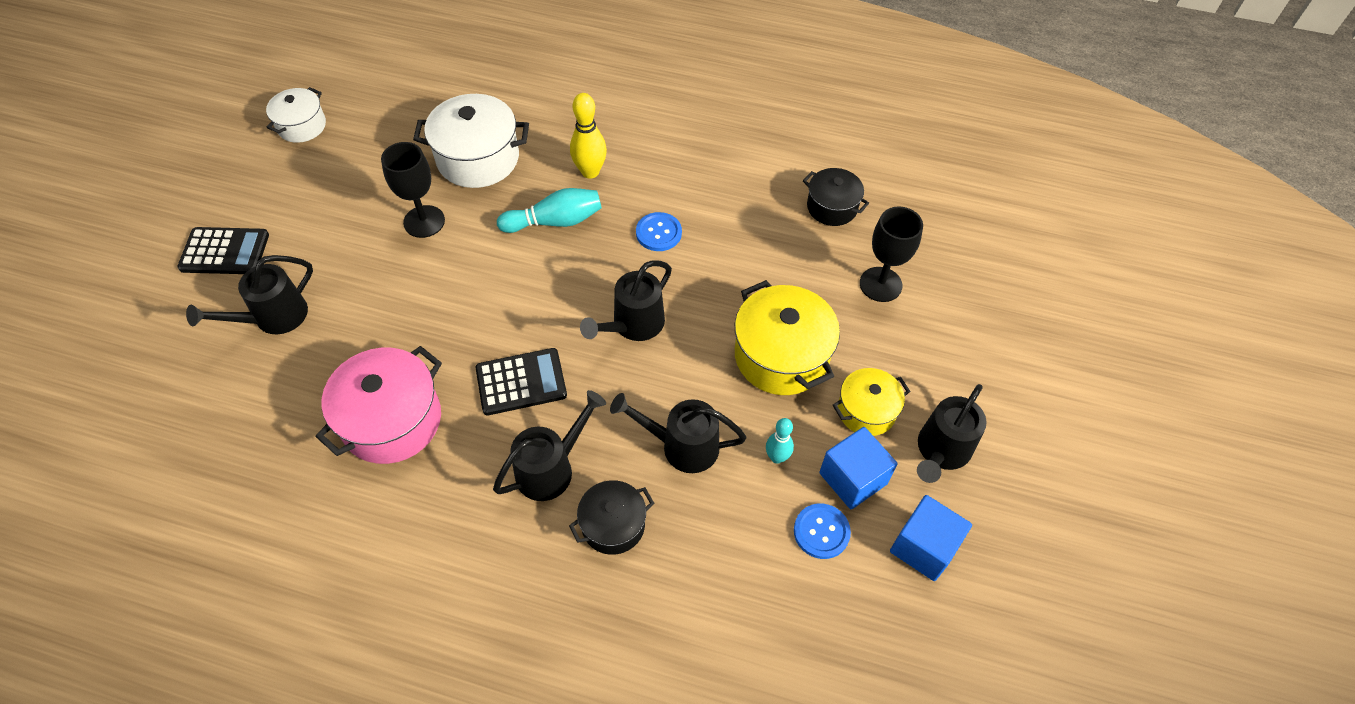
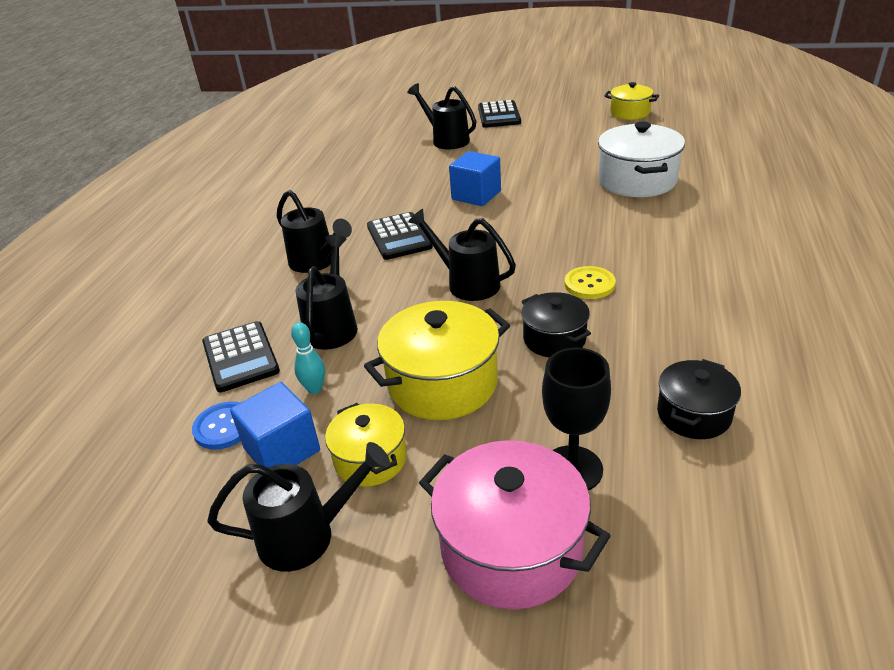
camera: 90 degrees right, 20 degrees down
white pot [266,87,326,143] -> yellow pot [604,82,659,120]
pink pot [316,346,442,464] -> pink pot moved to [419,440,611,610]
black goblet [381,142,445,238] -> none
turquoise bowling pin [497,188,602,233] -> none
black pot [569,480,654,555] -> black pot moved to [521,292,591,357]
yellow bowling pin [570,93,607,179] -> none
blue button [636,212,682,251] -> yellow button [564,266,616,299]
blue cube [890,495,972,581] -> blue cube moved to [449,151,501,206]
black watering can [917,384,987,483] -> black watering can turned 135 degrees clockwise [207,442,390,572]
none -> black calculator [202,321,280,392]

